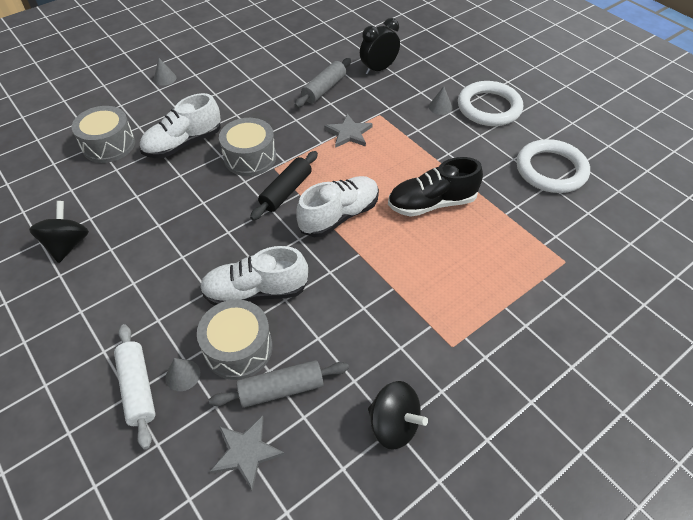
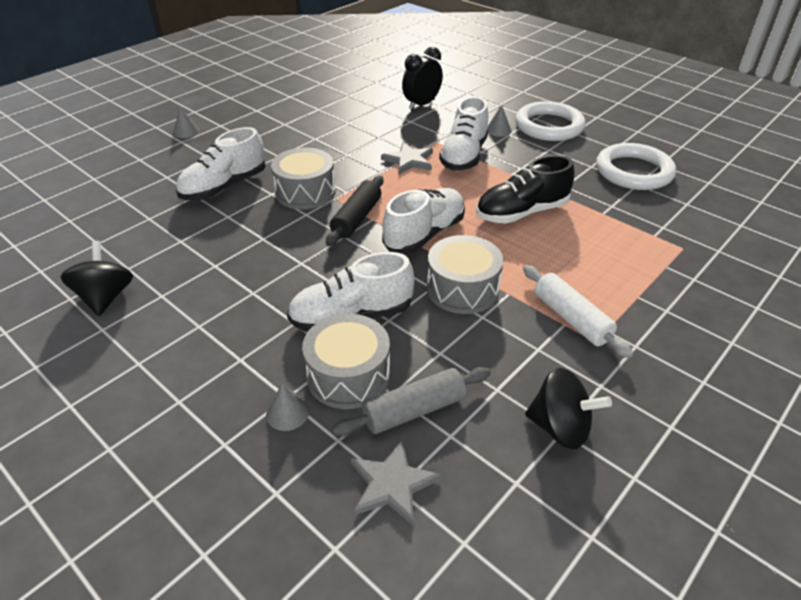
camera: 10 degrees left, 10 degrees down
grey drum [72,106,135,163] -> grey drum moved to [427,235,504,314]
white rolling pin [114,324,156,449] -> white rolling pin moved to [523,265,633,358]
grey rolling pin [295,58,351,108] -> none
none -> white shoe [439,96,488,170]

